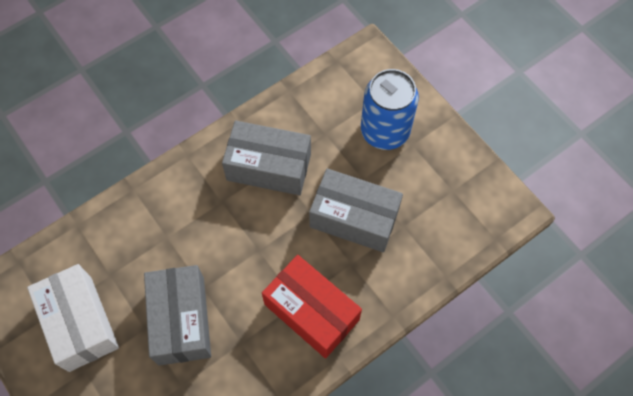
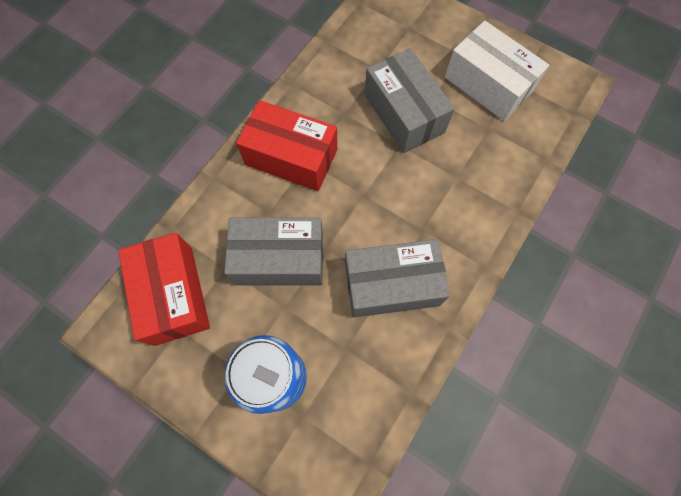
camera: 160 degrees right, 5 degrees up
none -> red box [118,233,210,346]

